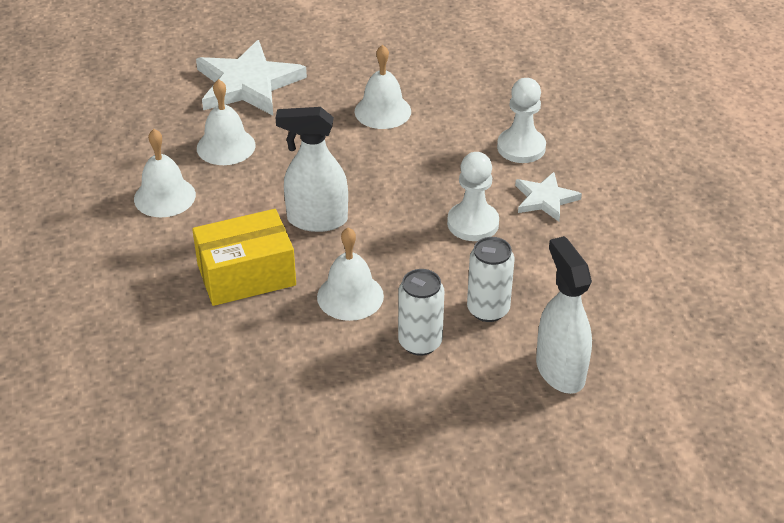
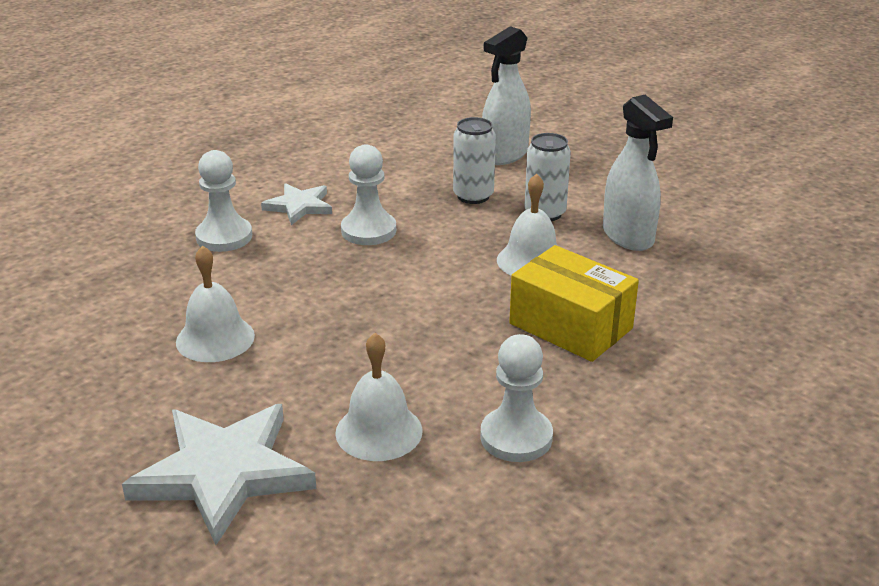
camera: 120 degrees left, 10 degrees down
white bell [134,129,196,217] -> white pawn [480,334,553,462]
white spray bottle [276,107,348,232] -> white spray bottle moved to [603,95,673,251]

